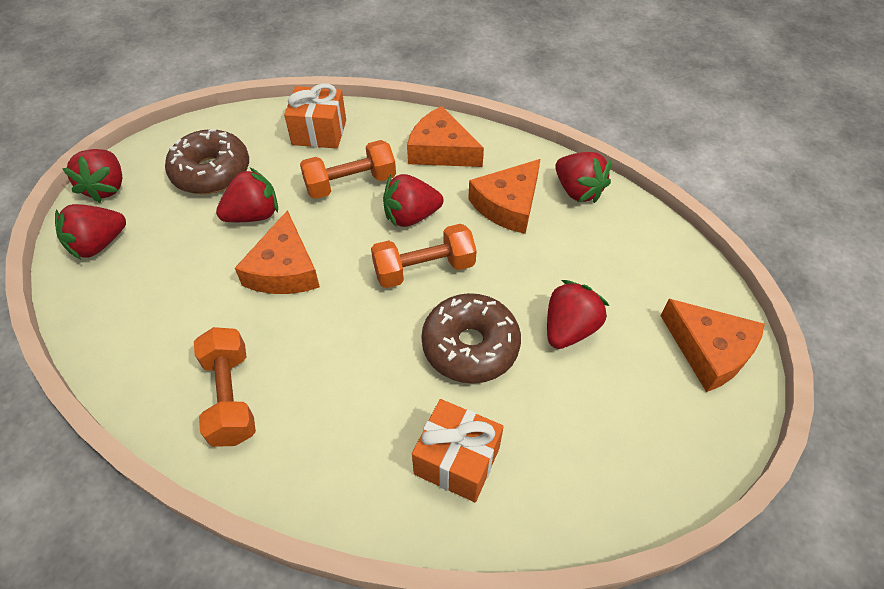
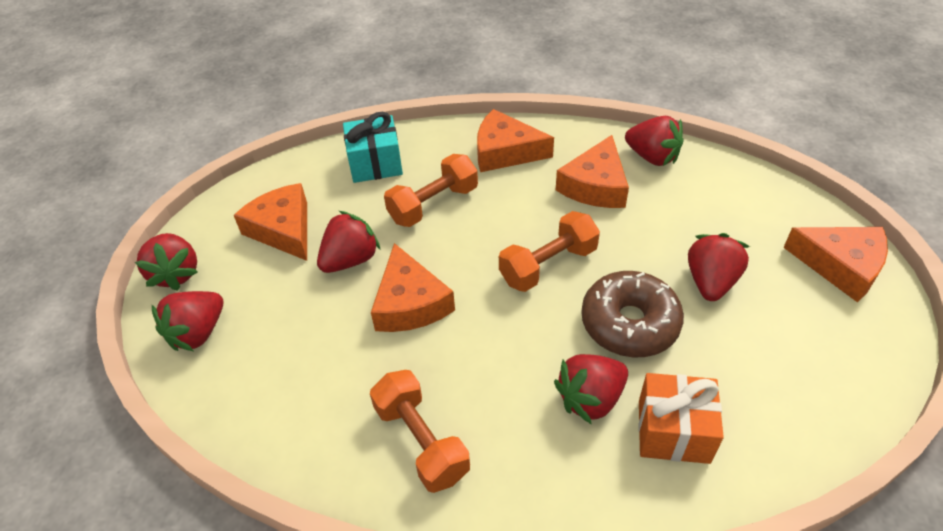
camera: 15 degrees left, 5 degrees down
brown donut [165,129,249,194] -> orange cheese [234,183,307,261]
orange gift [284,83,346,149] -> turquoise gift [343,112,403,183]
red strawberry [383,174,443,227] -> red strawberry moved to [554,354,628,424]

